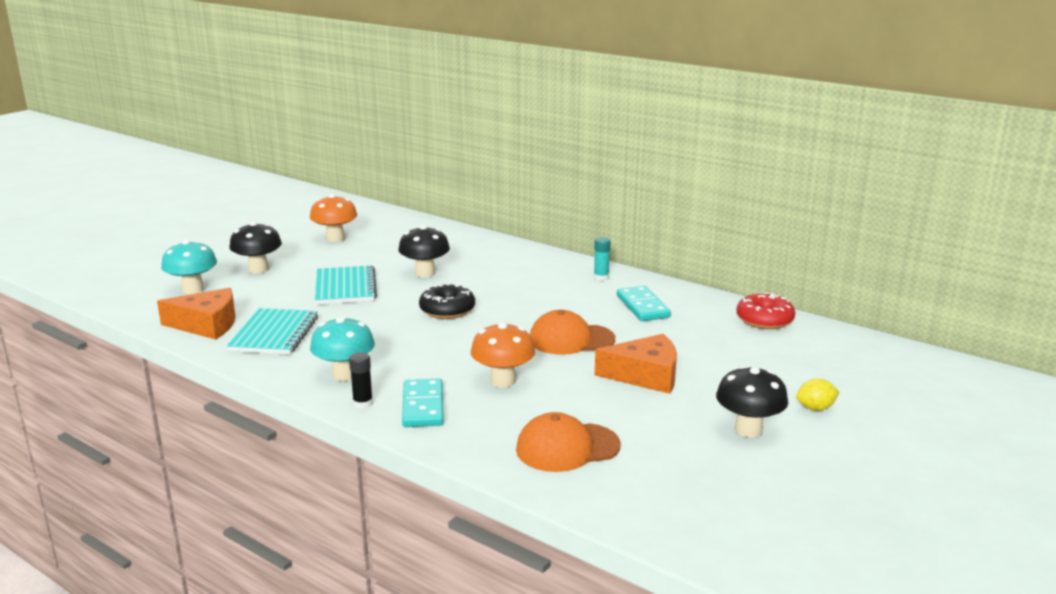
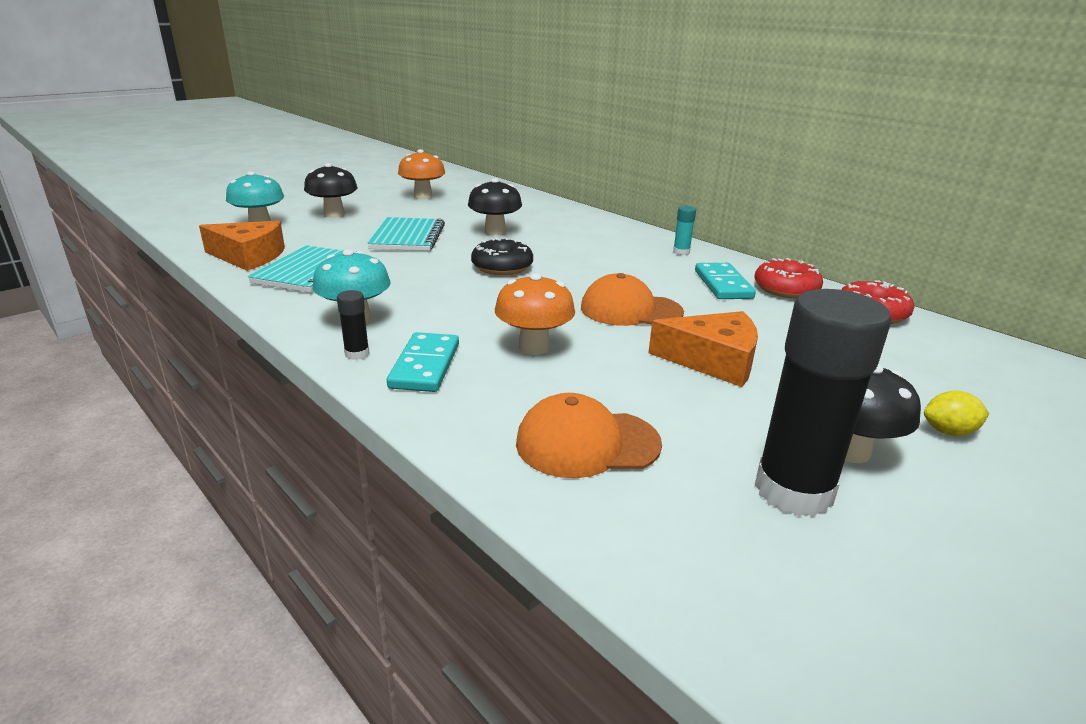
camera: 10 degrees right, 5 degrees up
none -> red donut [755,258,823,298]
none -> black glue stick [755,289,892,516]

